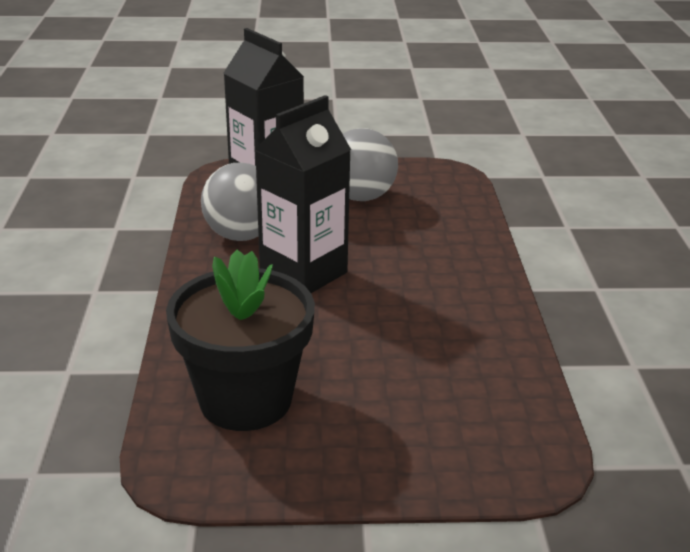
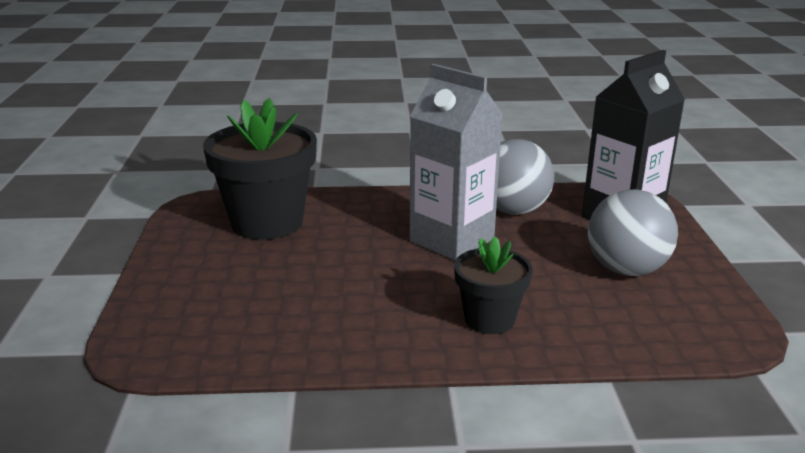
camera: 90 degrees right, 5 degrees down
black carton [255,95,351,293] -> grey carton [410,64,503,261]
none -> black flower pot [454,236,533,334]

